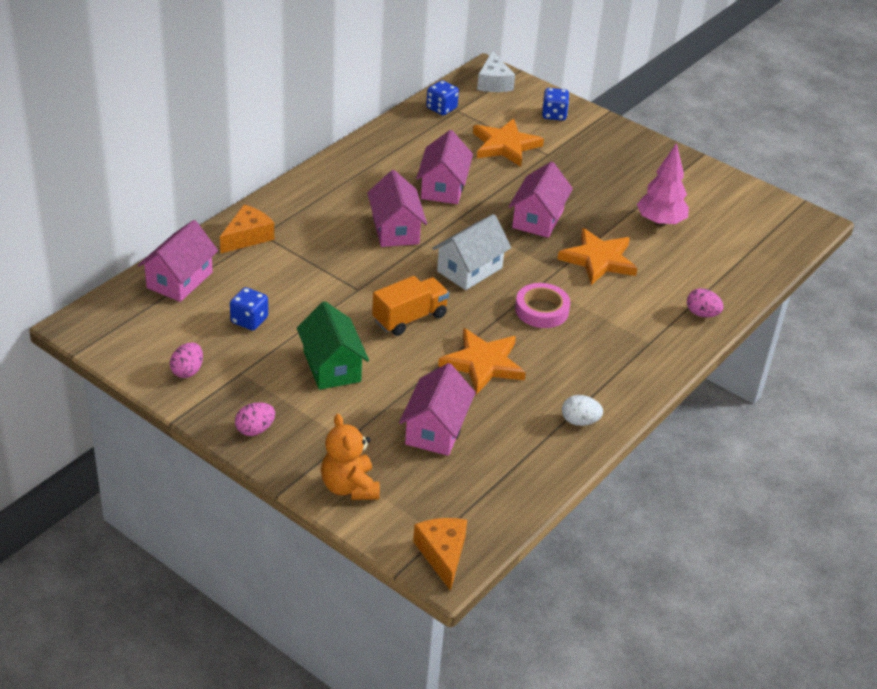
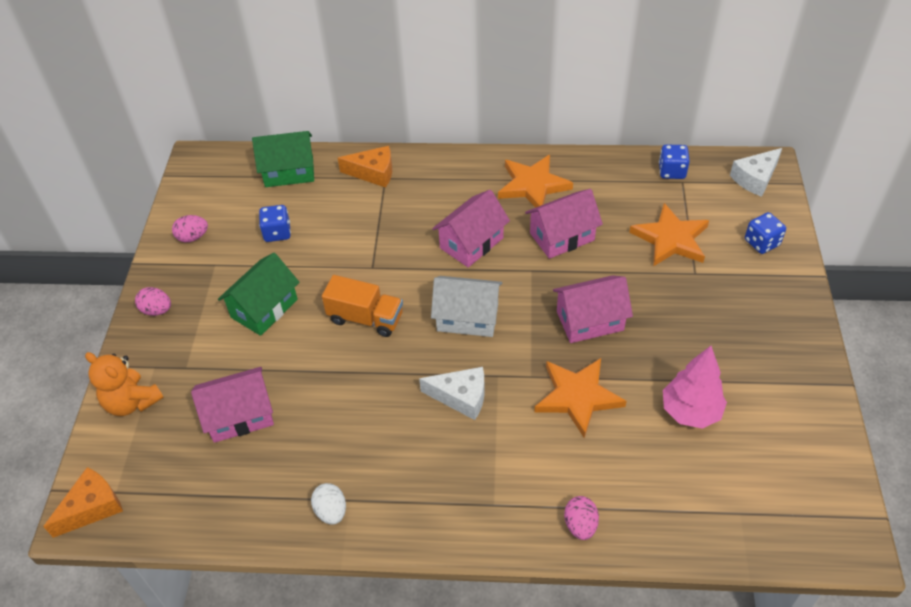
camera: 60 degrees right, 10 degrees up
pink house [138,220,218,302] -> green house [252,131,314,187]
orange teddy bear [321,414,380,500] -> orange teddy bear turned 90 degrees counterclockwise [85,352,164,416]
orange star [438,328,526,395] -> orange star moved to [498,155,573,208]
pink tape [515,283,570,328] -> white cheese [419,367,484,420]

